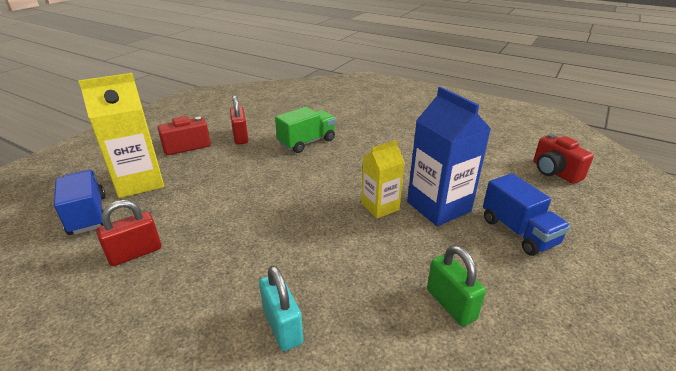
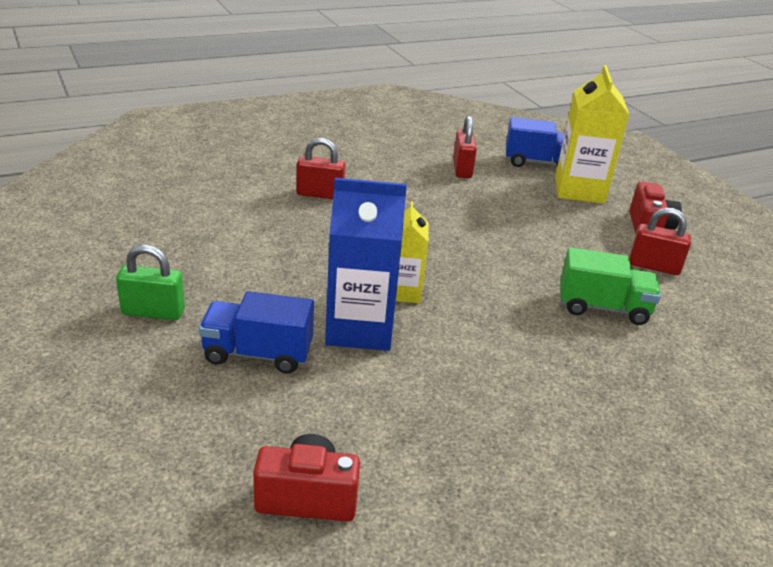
camera: 120 degrees right, 0 degrees up
turquoise padlock [259,265,303,351] -> red padlock [296,138,346,199]
green truck [275,107,336,153] -> green truck turned 75 degrees counterclockwise [560,247,661,325]
green padlock [427,245,486,326] -> green padlock moved to [116,245,185,320]

